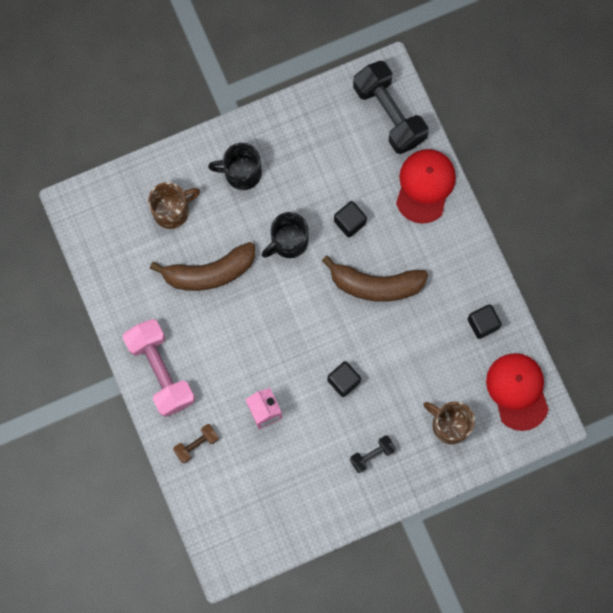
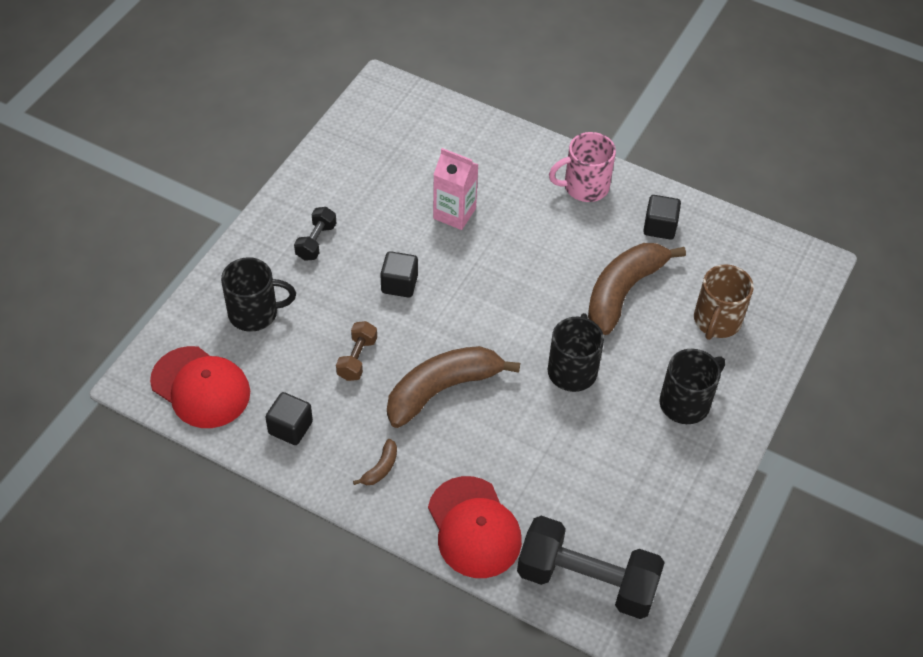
camera: 140 degrees right, 25 degrees down
pink dumbbell [123,319,195,417] -> pink mug [549,132,616,202]
brown dumbbell [173,424,219,463] -> brown dumbbell moved to [336,321,377,381]
black cube [334,201,367,237] -> black cube moved to [643,195,681,240]
brown mug [423,402,475,444] -> black mug [221,257,296,332]
none -> brown banana [353,439,397,485]

